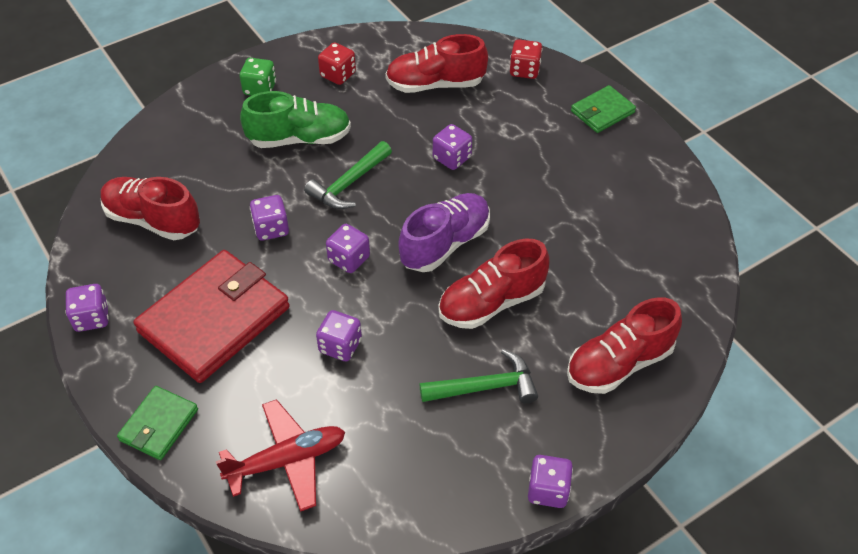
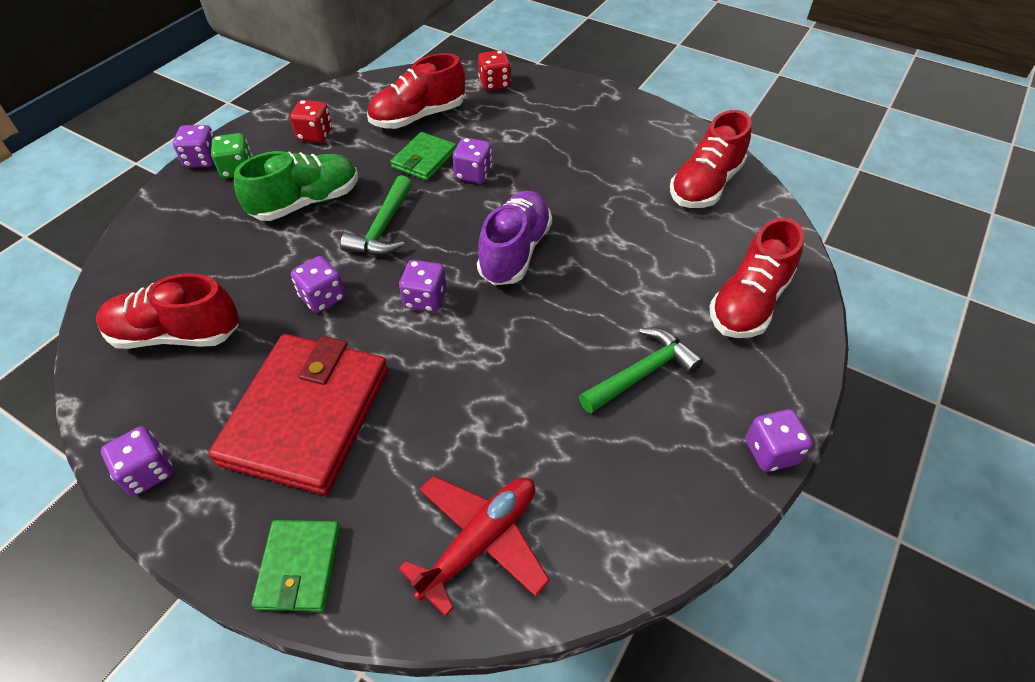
camera: 25 degrees left, 0 degrees up
purple dice [316,310,362,361] -> purple dice moved to [173,125,215,168]
red shoe [438,239,550,329] -> red shoe moved to [670,110,752,208]
green wallet [571,85,636,133] -> green wallet moved to [390,132,456,181]

